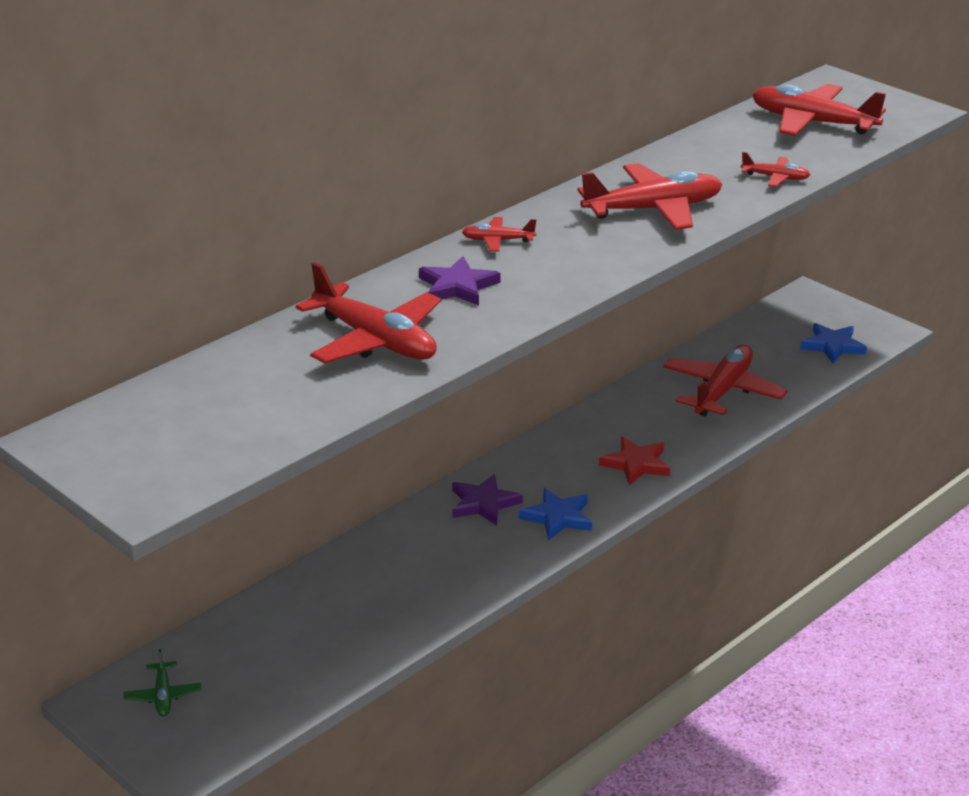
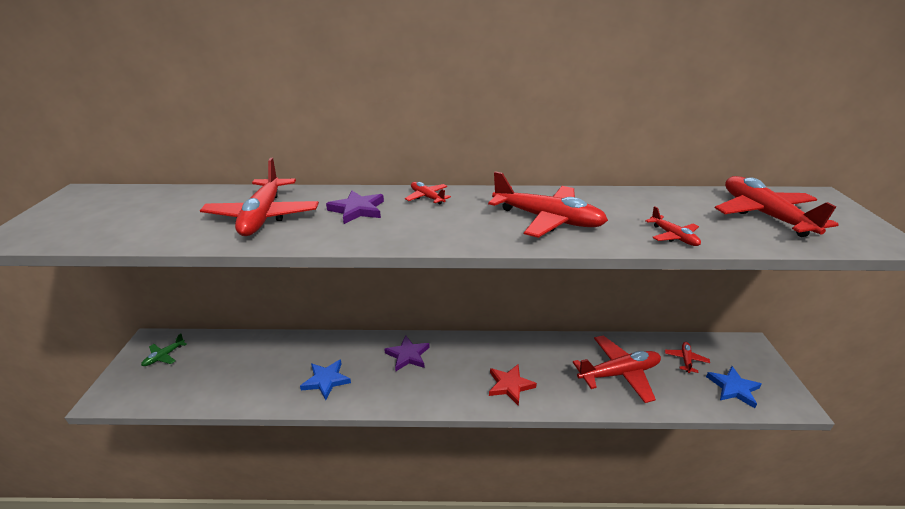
camera: 45 degrees right, 0 degrees up
blue star [519,488,592,540] -> blue star moved to [300,359,351,400]
none -> red plane [665,342,710,373]

